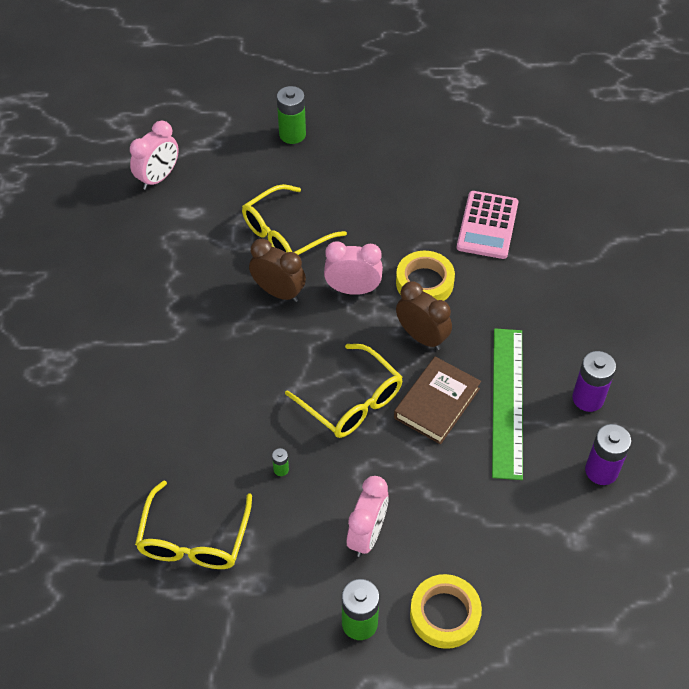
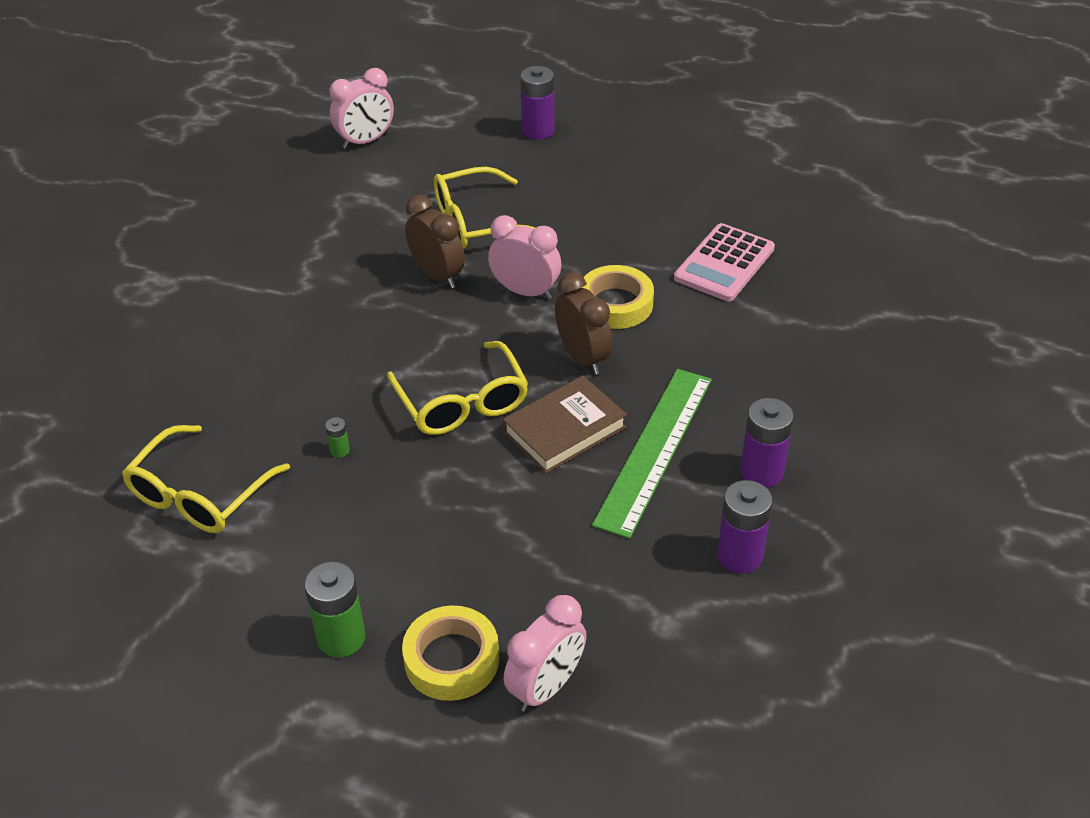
camera: 20 degrees right, 10 degrees down
green battery [277,86,306,144] -> purple battery [520,66,554,139]
pink clock [347,476,389,557] -> pink clock moved to [504,595,587,712]

